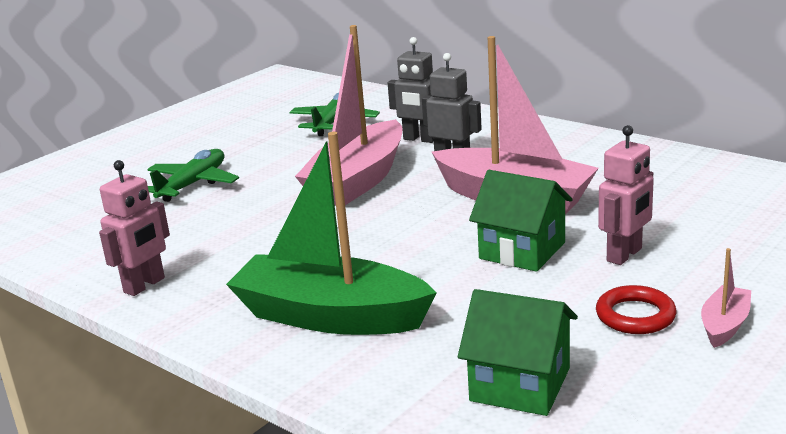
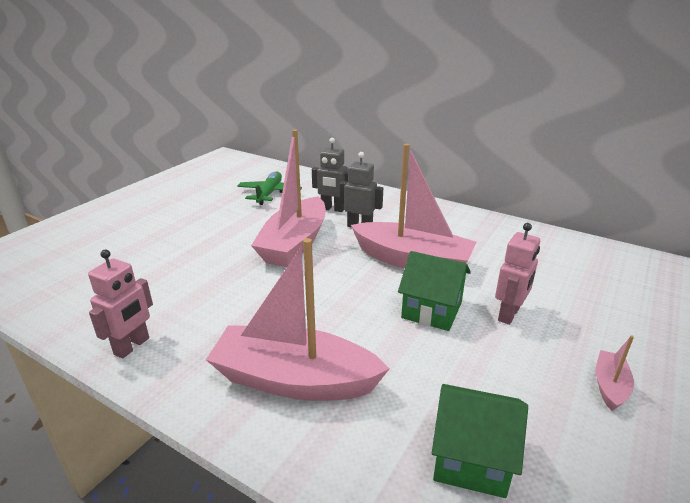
camera: 10 degrees left, 5 degrees up
green plane [147,149,239,202] -> none
green boat [226,132,437,335] -> pink boat [206,238,390,401]
red ring [596,285,676,334] -> none

